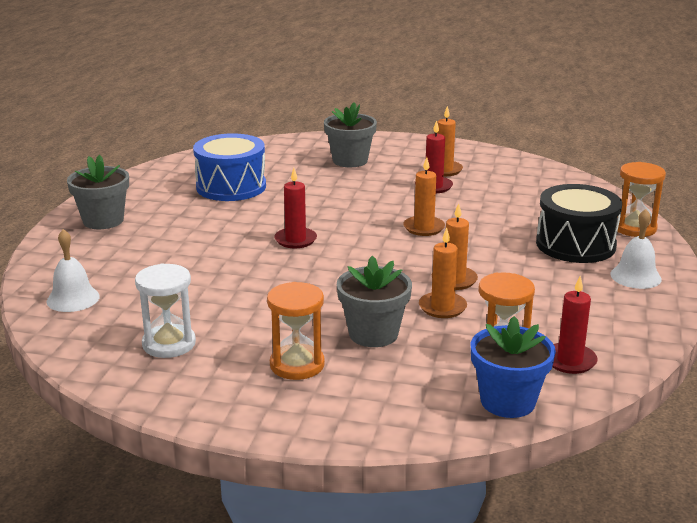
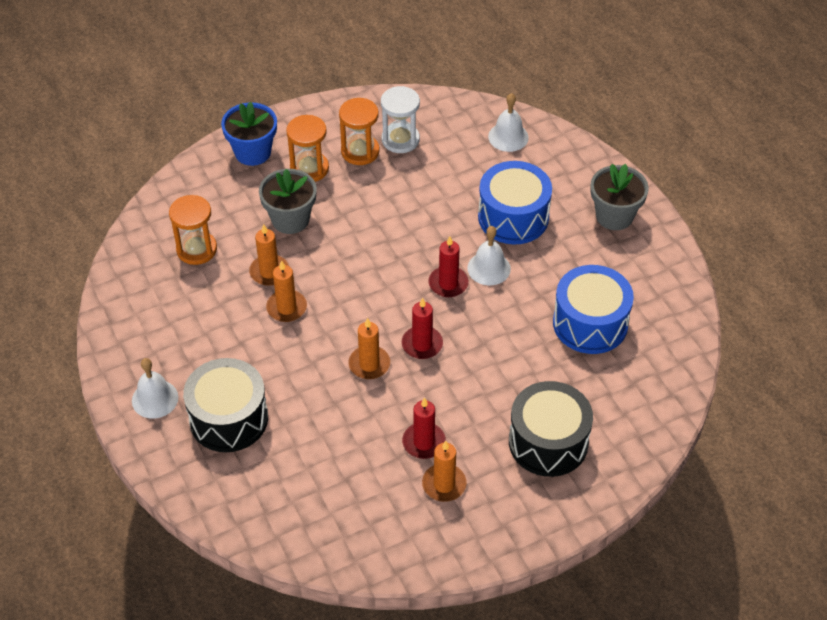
camera: 140 degrees right, 25 degrees up
grey flower pot [324,102,377,167] -> black drum [509,381,593,477]
blue flower pot [471,316,556,418] -> blue flower pot moved to [221,102,277,166]
red candle [552,276,598,374] -> red candle moved to [402,298,443,359]
orange hourglass [617,162,666,237] -> orange hourglass moved to [339,98,380,165]
none -> white bell [467,226,511,286]
none -> blue drum [478,161,552,244]

